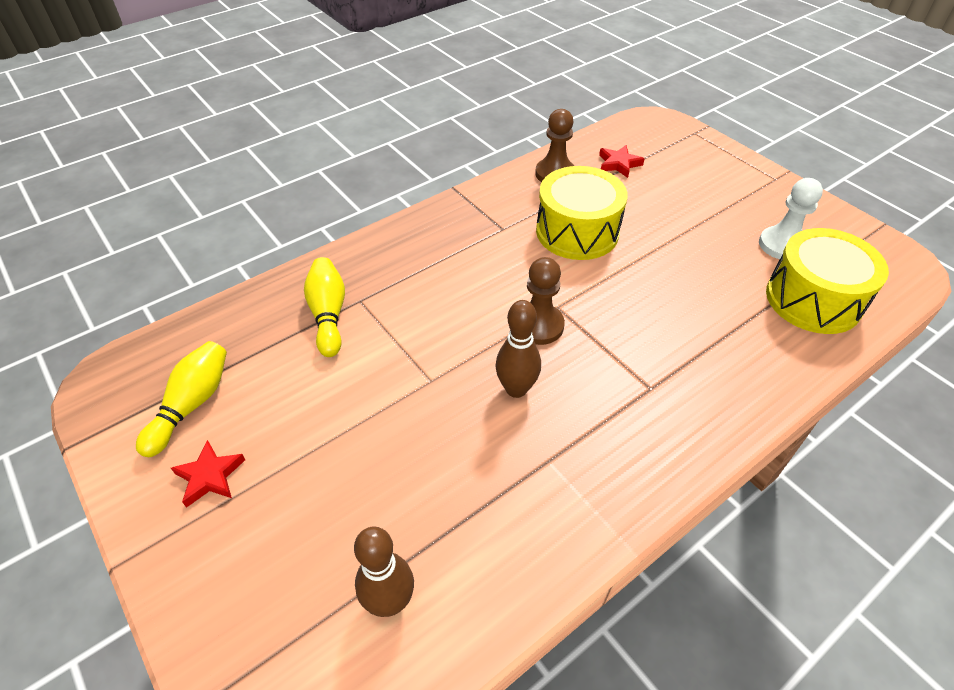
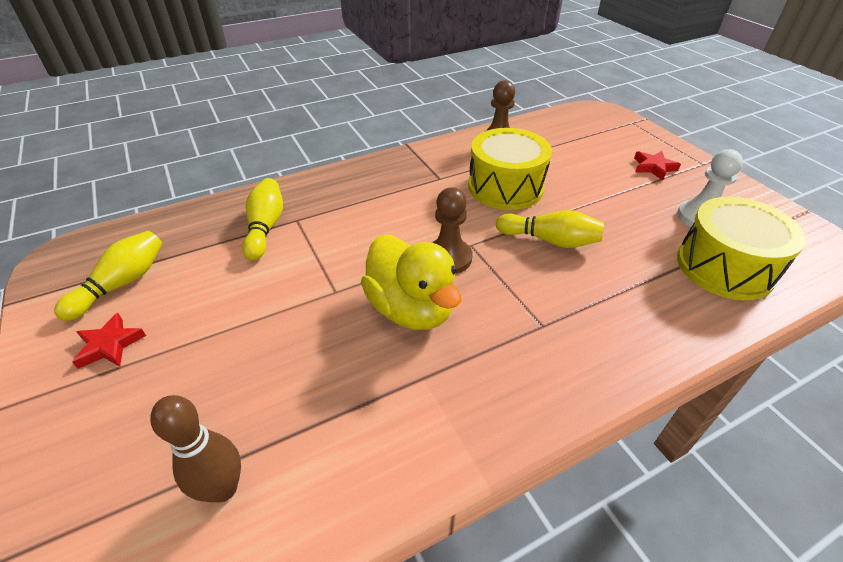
camera: 10 degrees right, 5 degrees down
brown bowling pin [495,300,541,398] -> yellow duck [361,235,461,330]
red star [599,145,644,178] -> red star moved to [634,151,681,180]
none -> yellow bowling pin [496,210,604,248]

